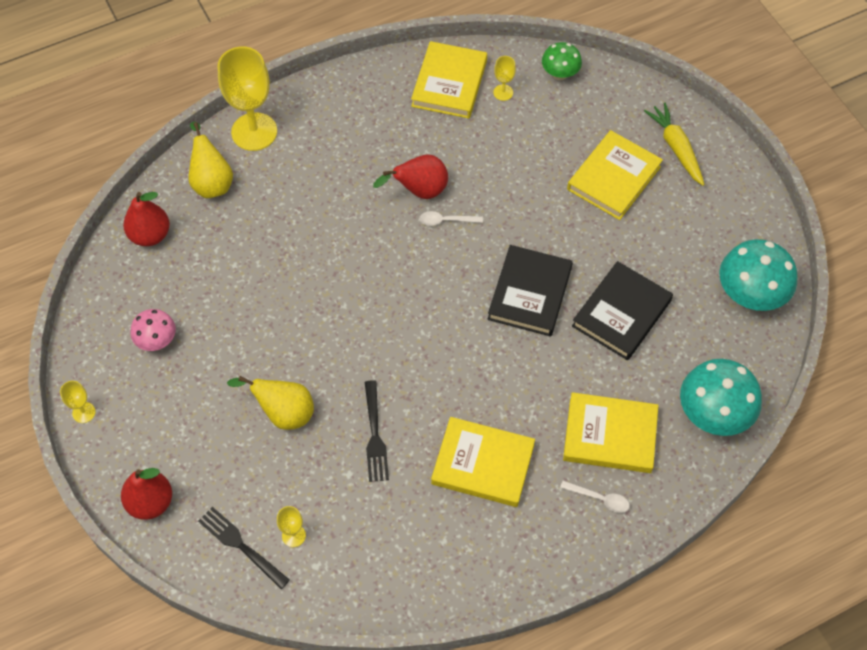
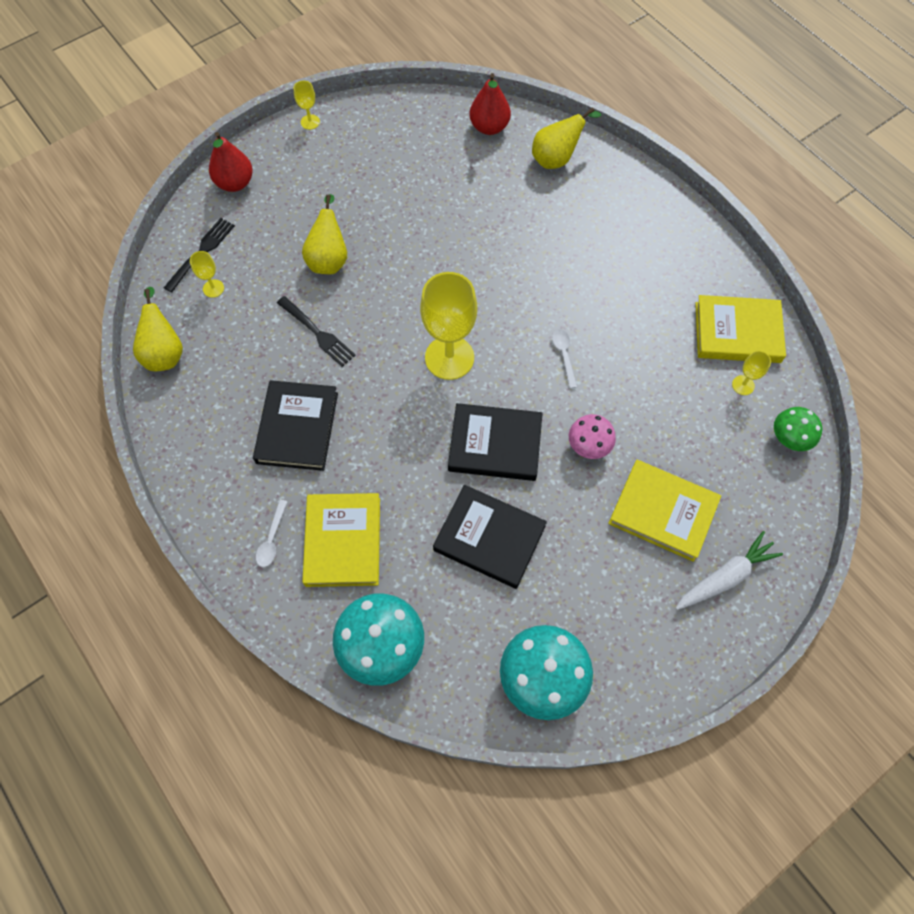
camera: 80 degrees right, 5 degrees up
pink mushroom [130,309,176,351] -> pink mushroom moved to [569,414,616,459]
yellow goblet [218,47,277,151] -> yellow goblet moved to [420,272,477,380]
black fork [365,380,389,482] -> black fork turned 120 degrees counterclockwise [277,296,356,367]
red pear [373,155,448,199] -> none
yellow book [431,417,535,507] -> black book [253,380,338,471]
yellow carrot [644,102,705,186] -> white carrot [676,531,783,610]
none -> yellow pear [133,287,183,371]

